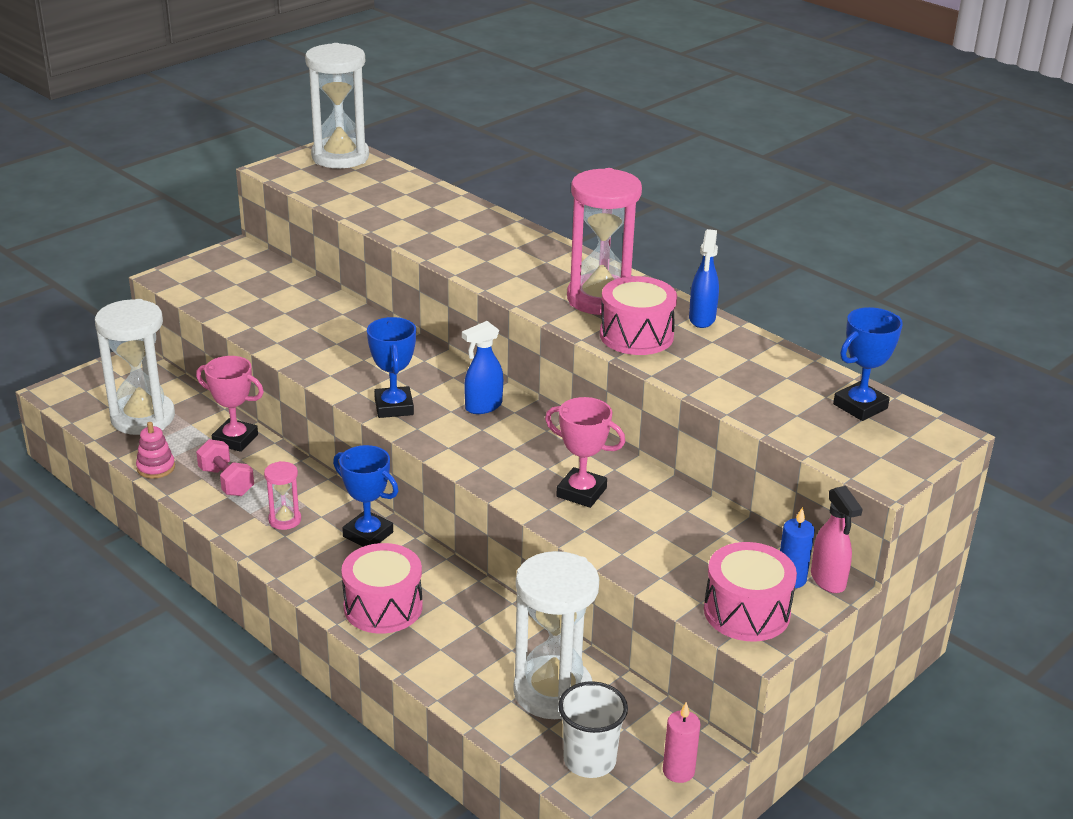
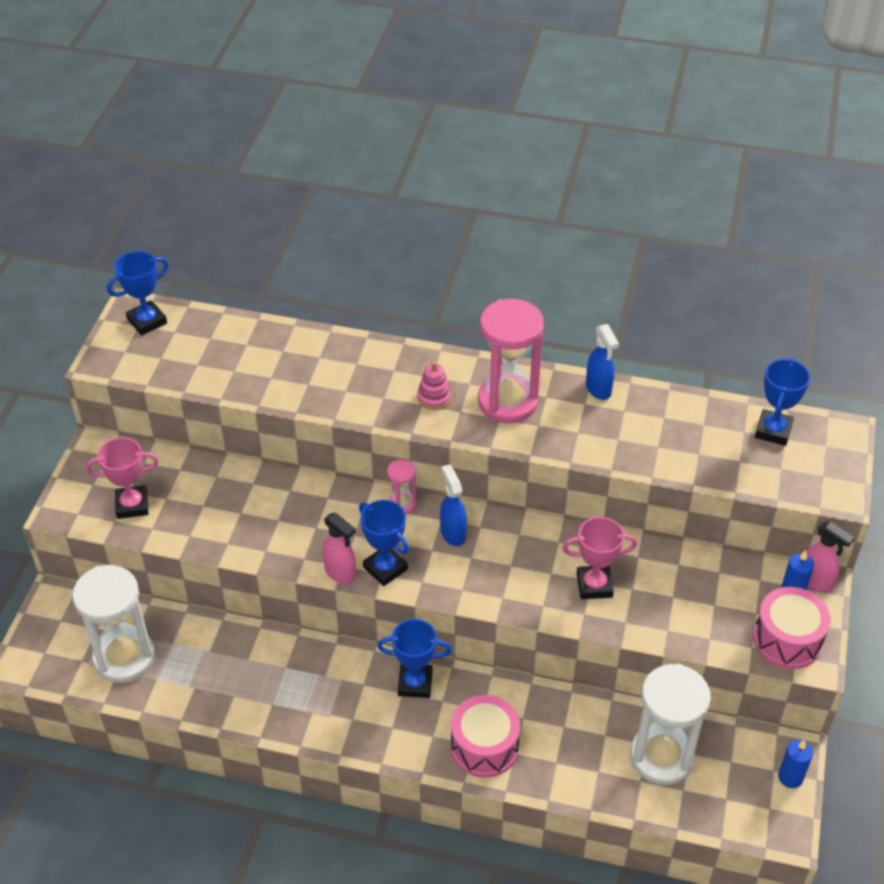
camera: 30 degrees left, 15 degrees up
pink stacking toy [136,422,175,479] -> pink stacking toy moved to [417,362,451,410]
pink trophy [196,356,264,452] -> pink trophy moved to [86,437,159,519]
pink dumbbell [196,439,254,496] -> none
pink hourglass [264,461,301,530] -> pink hourglass moved to [387,460,416,514]
white hourglass [305,43,369,168] -> blue trophy [107,251,168,335]
blue spray bottle [462,321,503,414] -> blue spray bottle turned 135 degrees clockwise [440,464,467,546]
white cup [558,681,628,778] -> none
pink drum [600,276,677,355] -> none
pink candle [663,702,701,783] -> blue candle [778,740,813,788]
none -> pink spray bottle [323,512,356,584]

